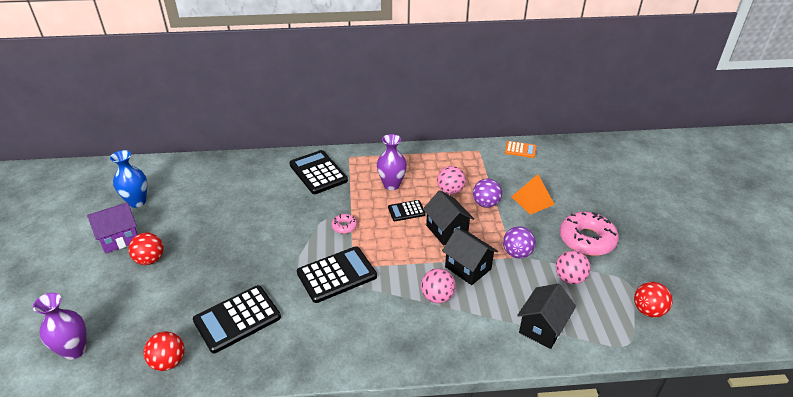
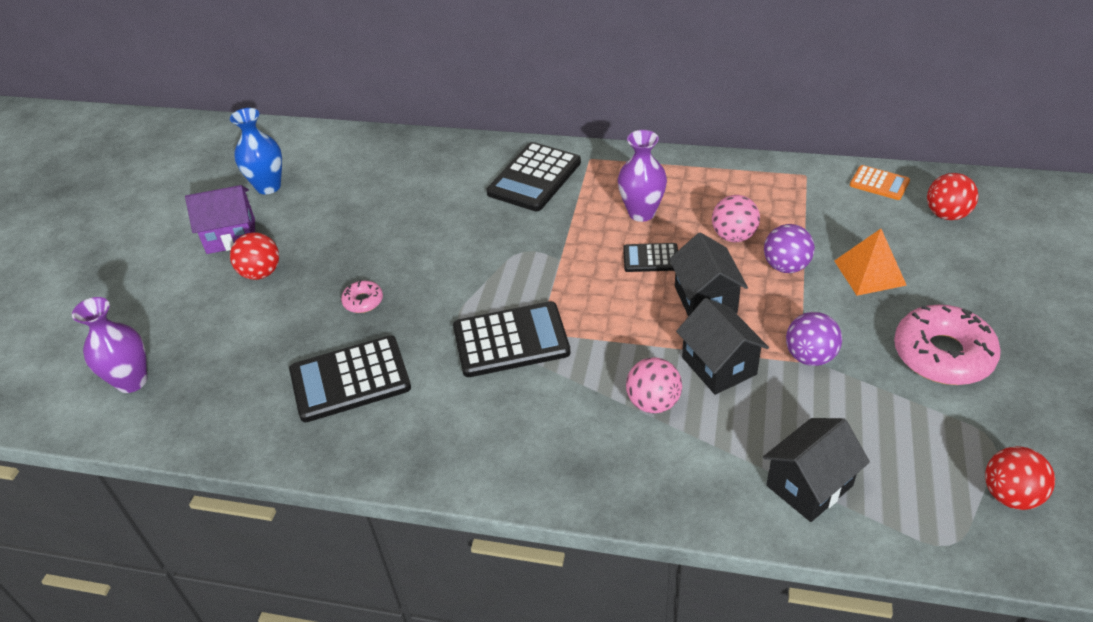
camera: 20 degrees right, 5 degrees up
red ball [143,331,185,371] -> red ball moved to [927,173,978,220]
black calculator [289,150,348,194] -> black calculator turned 135 degrees counterclockwise [486,142,581,211]
pink donut [331,214,357,234] -> pink donut moved to [341,280,383,313]
pink ball [556,251,591,284] -> none

